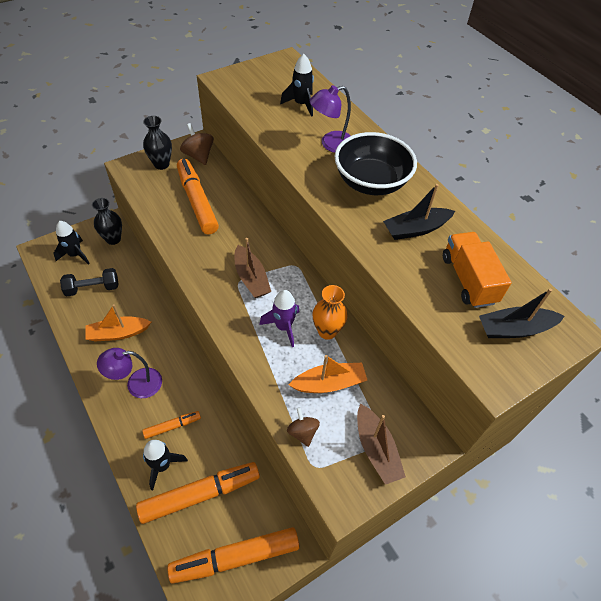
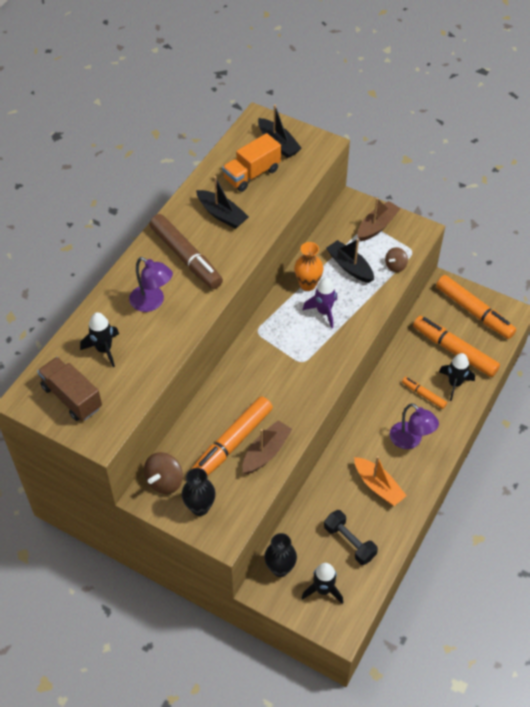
camera: 115 degrees left, 0 degrees up
brown boat [235,238,271,298] -> brown boat moved to [243,420,292,474]
orange boat [289,355,367,393] -> black boat [326,239,374,283]
black bowl [334,132,417,195] -> brown marker [149,214,223,289]
none -> brown truck [37,357,102,421]

